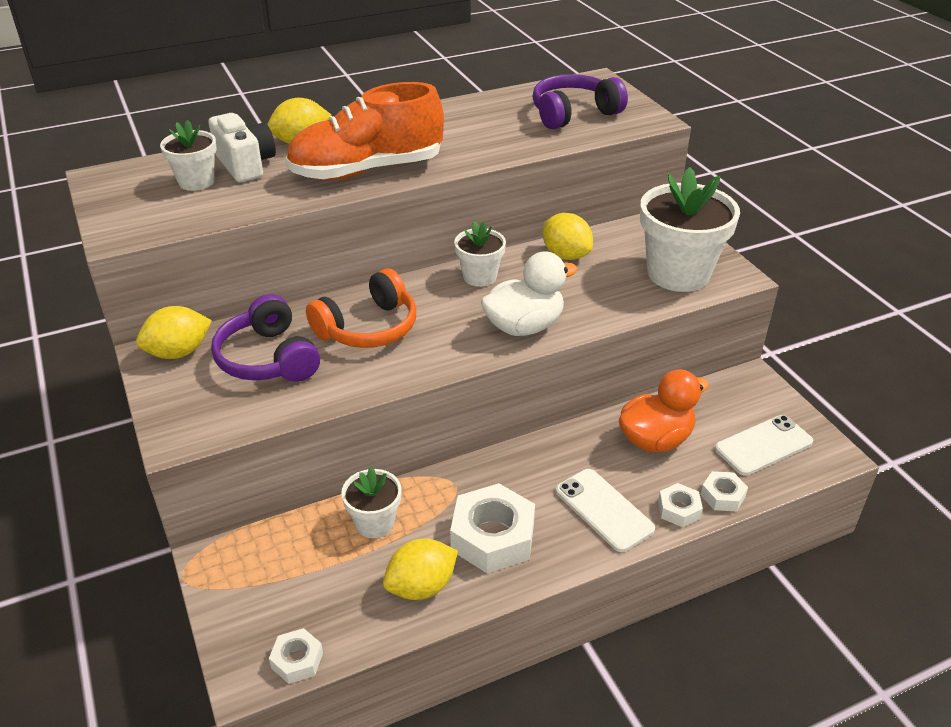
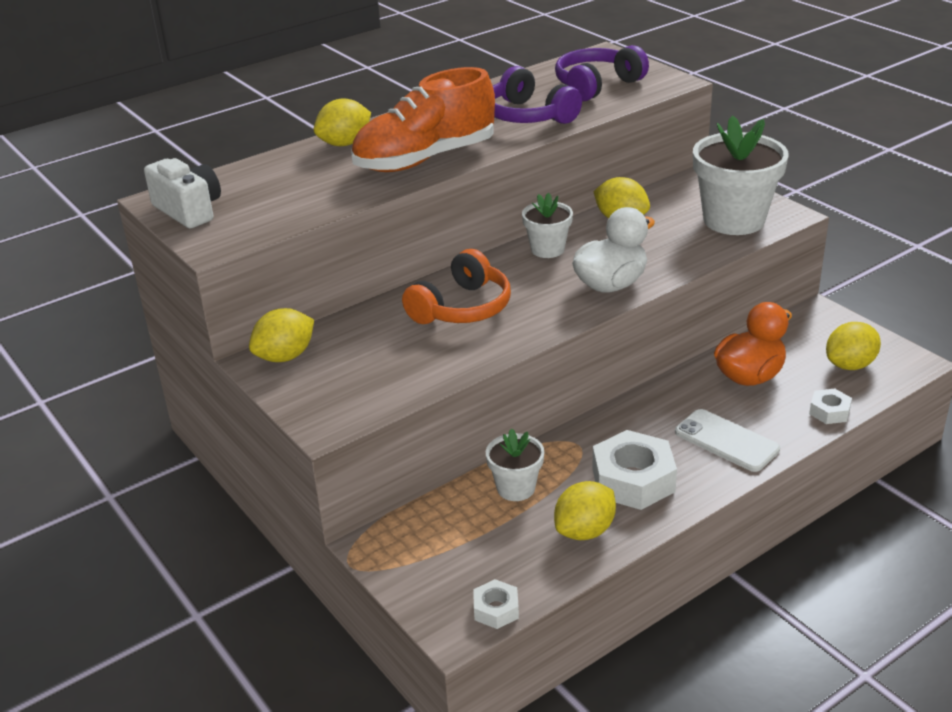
camera: 10 degrees left, 5 degrees down
white flower pot [160,120,217,191] -> none
white camera [209,113,276,182] -> white camera moved to [144,158,221,228]
purple headphones [211,294,320,382] -> purple headphones moved to [493,66,582,124]
white nut [658,483,703,527] -> none
white phone [715,415,813,476] -> yellow lemon [826,322,881,370]

